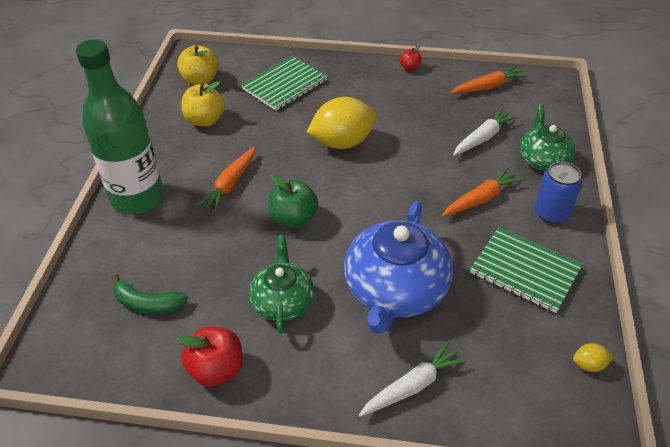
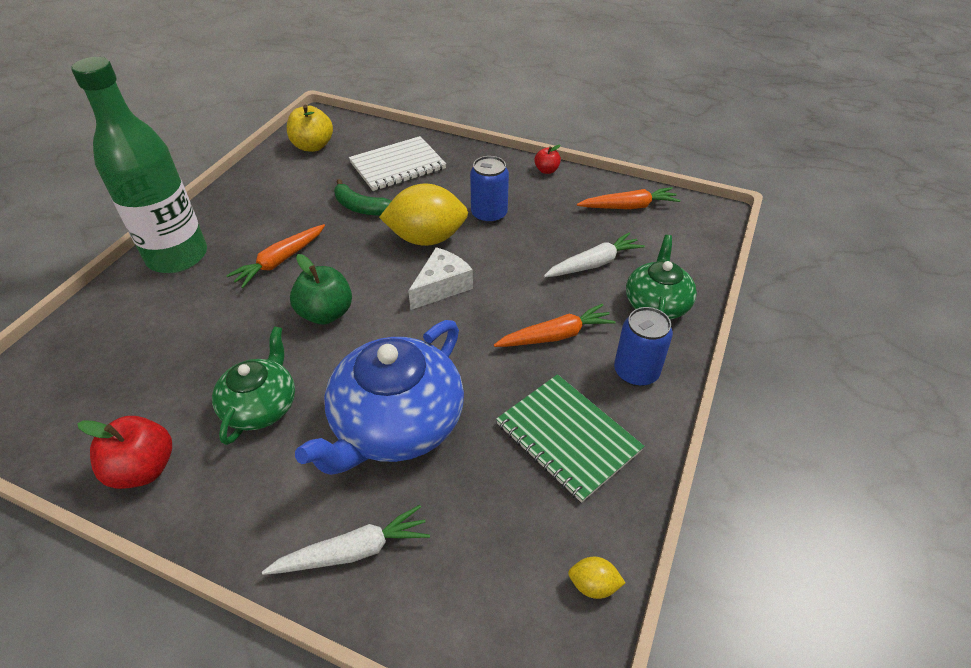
camera: 15 degrees right, 0 degrees up
green banana [112,274,188,314] -> green banana moved to [334,179,391,216]
yellow apple [181,81,225,127] -> none
green notebook [241,56,327,111] -> white notebook [349,136,446,191]
none -> white cheese [408,247,473,310]
none -> blue can [470,156,509,224]

